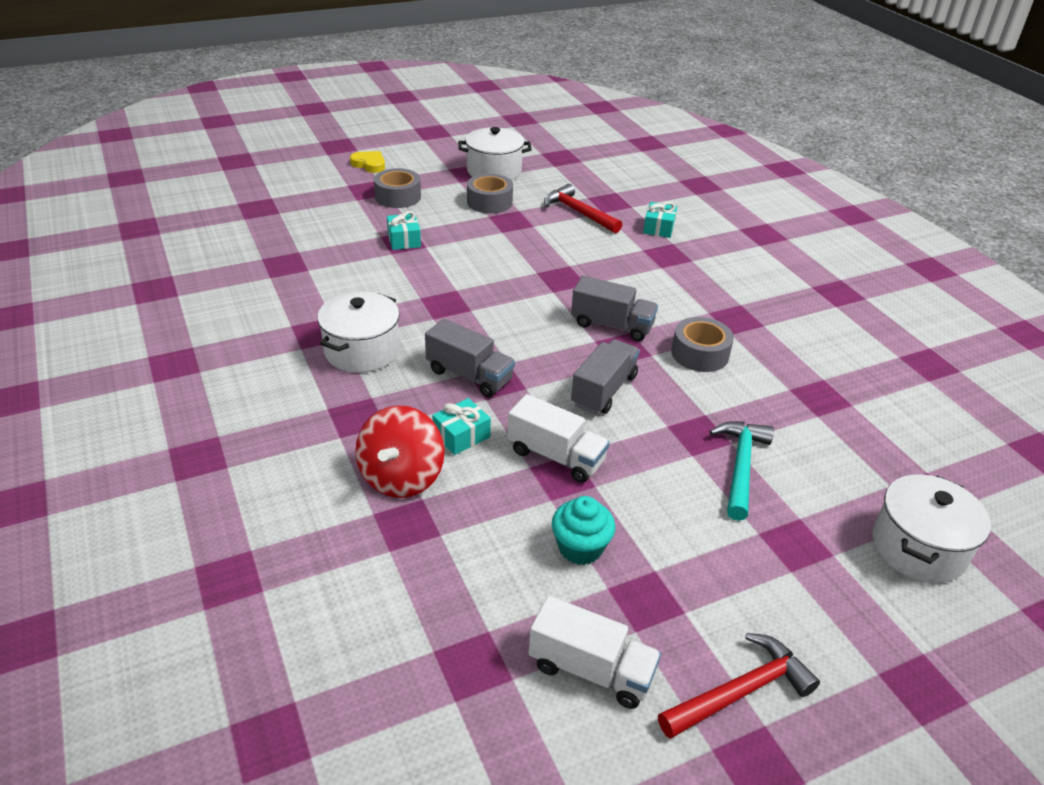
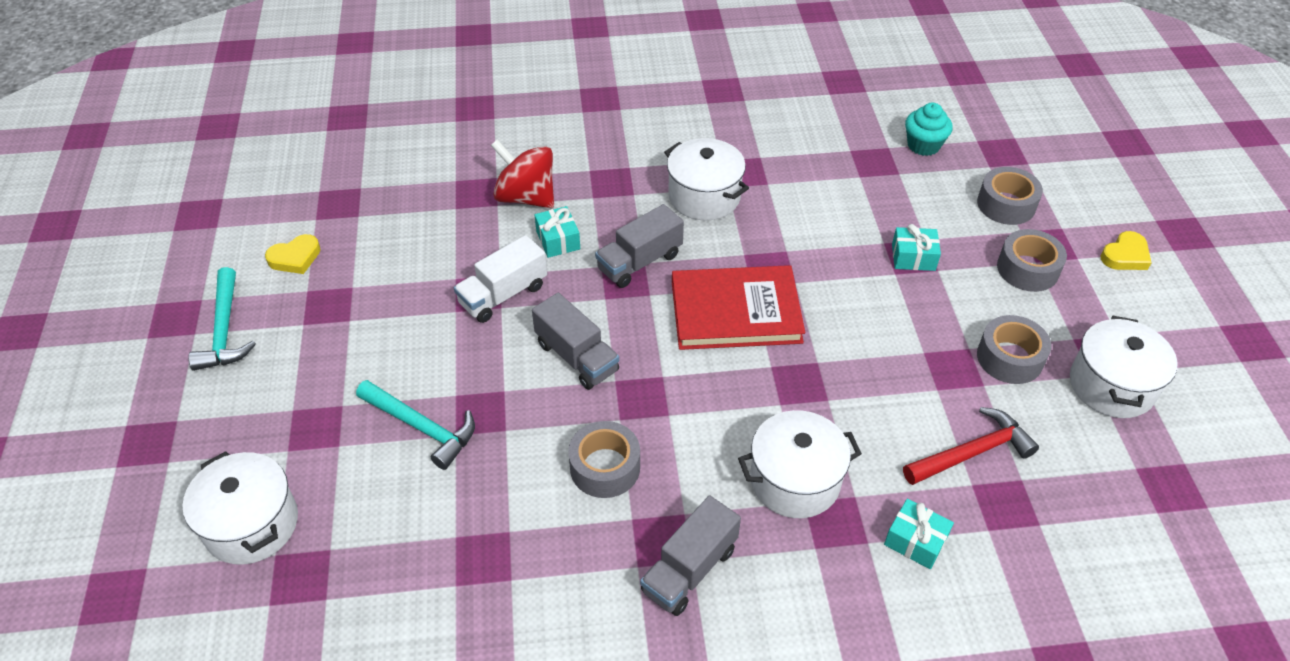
camera: 110 degrees right, 10 degrees up
white truck [528,596,661,709] -> yellow heart [265,234,320,274]
turquoise cupcake [552,496,615,565] -> turquoise cupcake moved to [905,103,953,156]
grey truck [571,276,658,341] -> grey truck moved to [640,495,741,616]
red hammer [658,633,820,739] -> turquoise hammer [188,267,256,371]
none -> red book [672,265,805,350]
none -> white pot [738,410,862,518]
none -> grey tape [977,167,1043,225]

